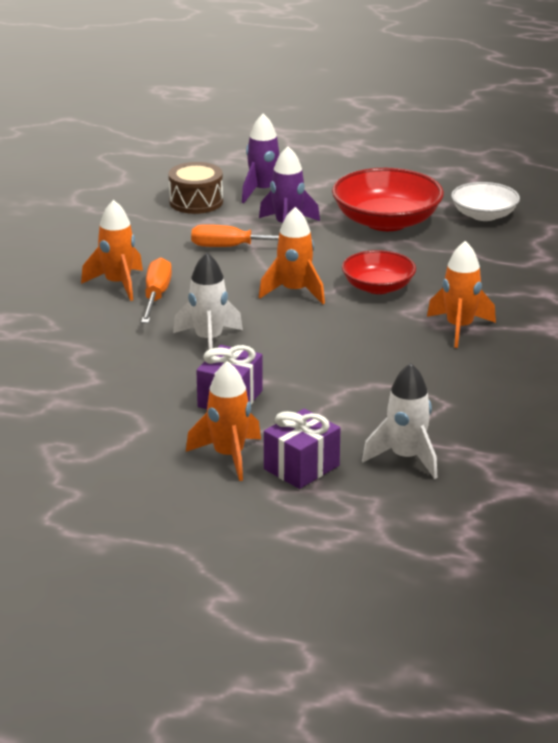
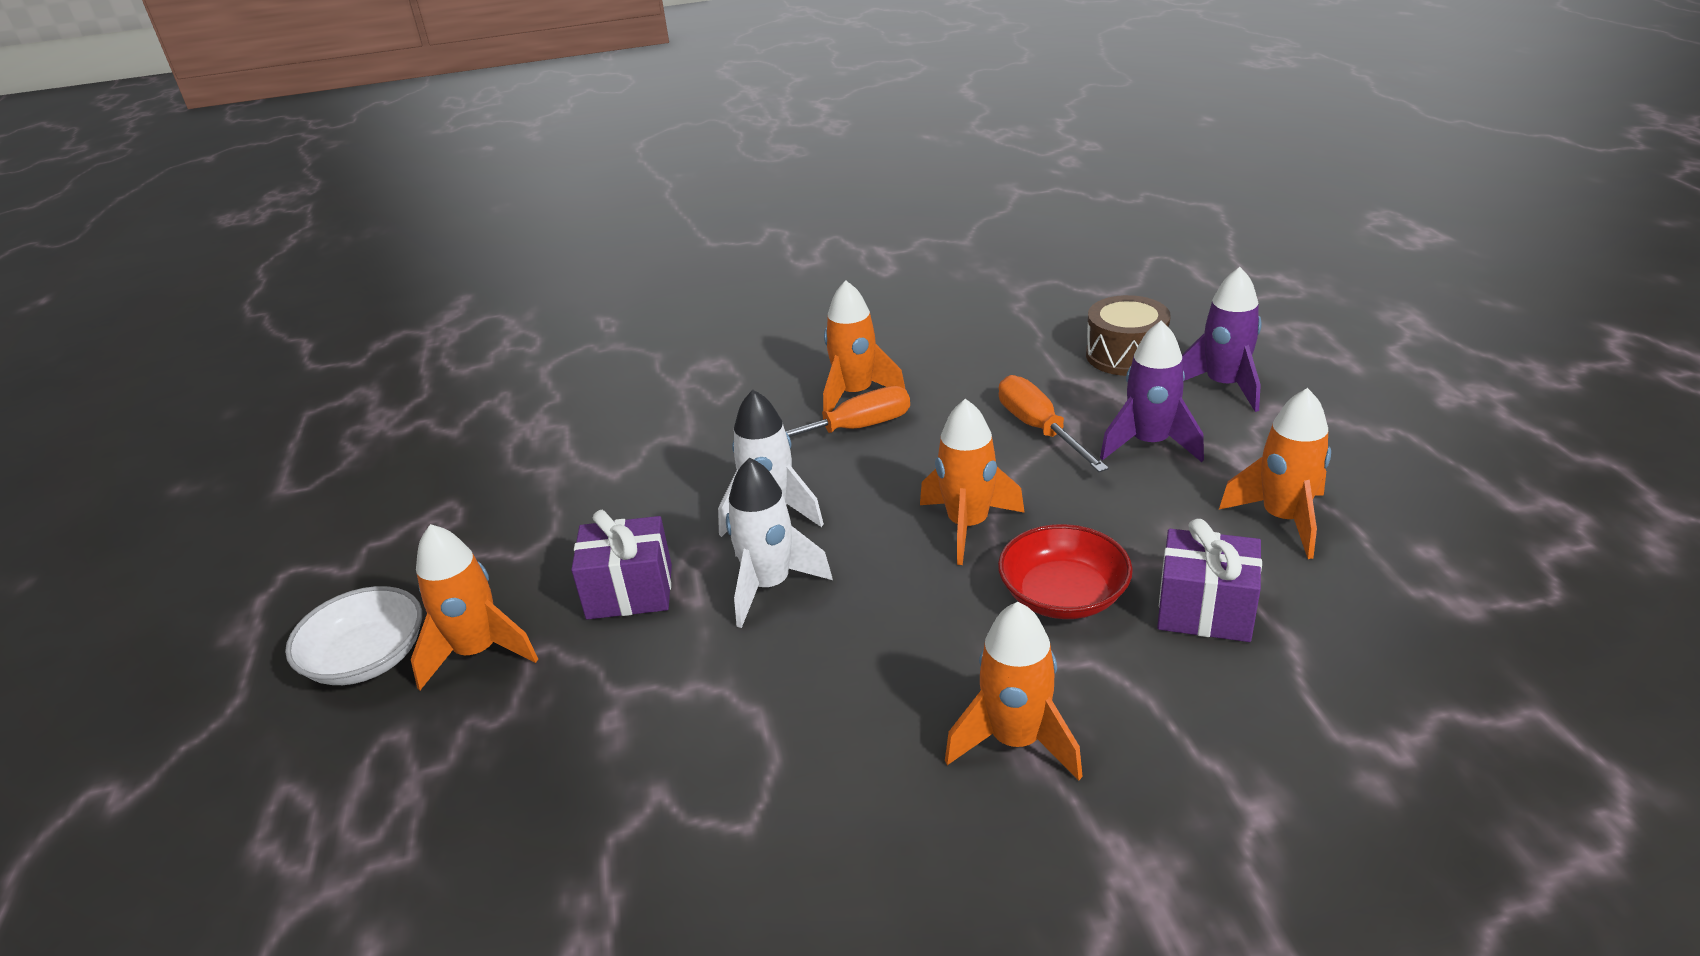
camera: 65 degrees right, 5 degrees up
purple gift [264,409,340,489] -> purple gift moved to [1157,519,1262,642]
red bowl [332,168,444,231] -> orange rocket [1219,388,1331,559]
white rocket [362,363,437,479] -> white rocket moved to [726,458,833,628]
white bowl [451,182,520,221] -> white bowl moved to [285,586,422,685]

